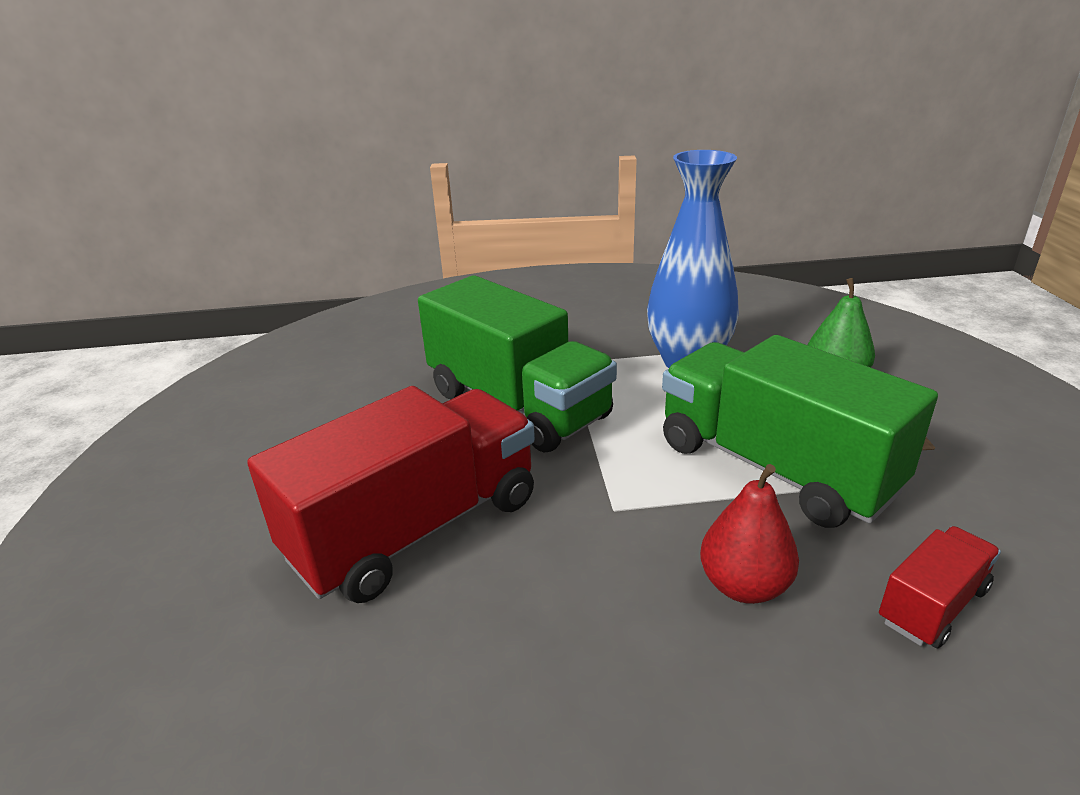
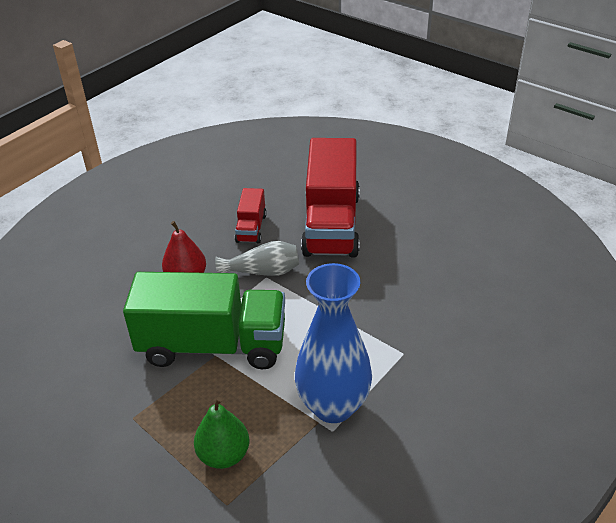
camera: 135 degrees right, 10 degrees up
green truck [418,275,617,452] -> none
red truck [879,526,1001,648] -> red truck moved to [235,188,267,244]
none -> grey vase [215,241,299,276]

